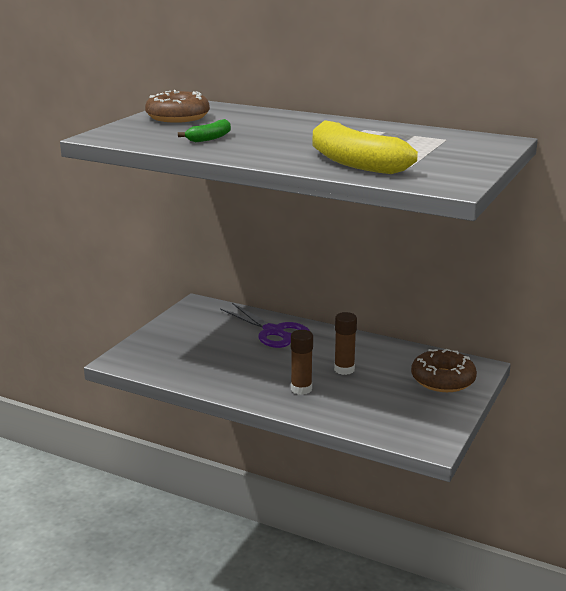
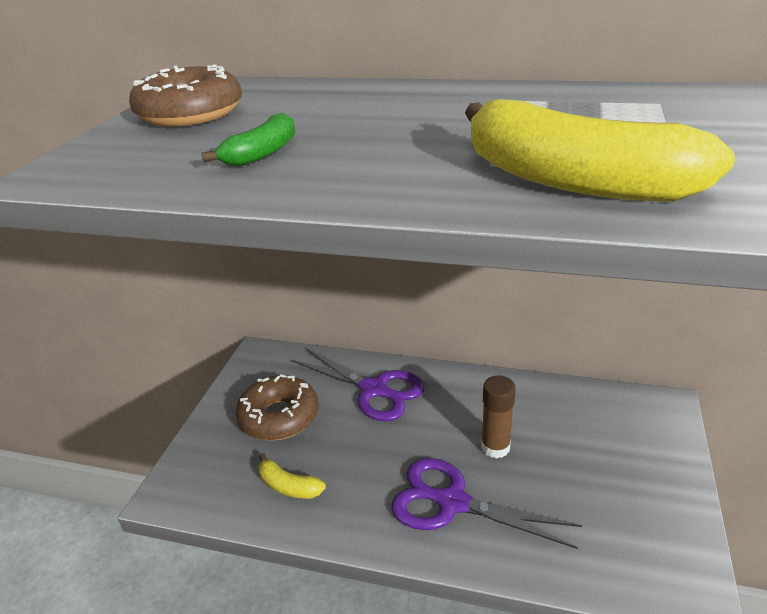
camera: 10 degrees left, 10 degrees up
brown glue stick [291,330,313,395] -> purple scissors [391,458,582,549]
brown donut [411,349,477,392] -> brown donut moved to [236,374,319,441]
none -> yellow banana [258,453,326,499]

